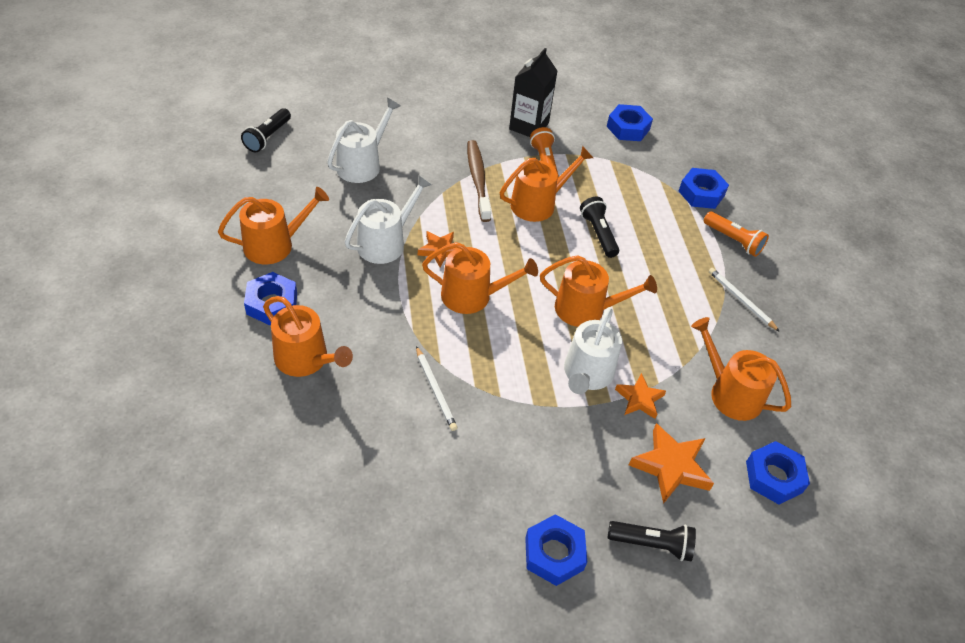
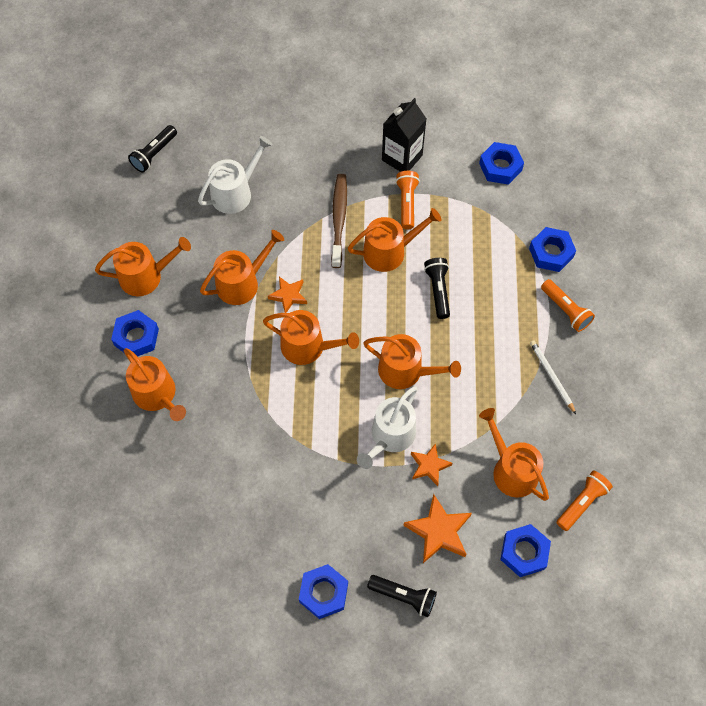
camera: 15 degrees right, 15 degrees up
white watering can [344,174,432,264] -> orange watering can [200,230,284,305]
white pencil [416,346,457,431] -> none
none -> orange flashlight [556,471,613,531]

